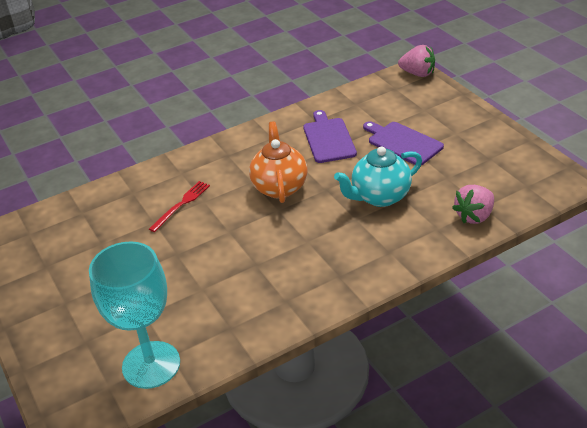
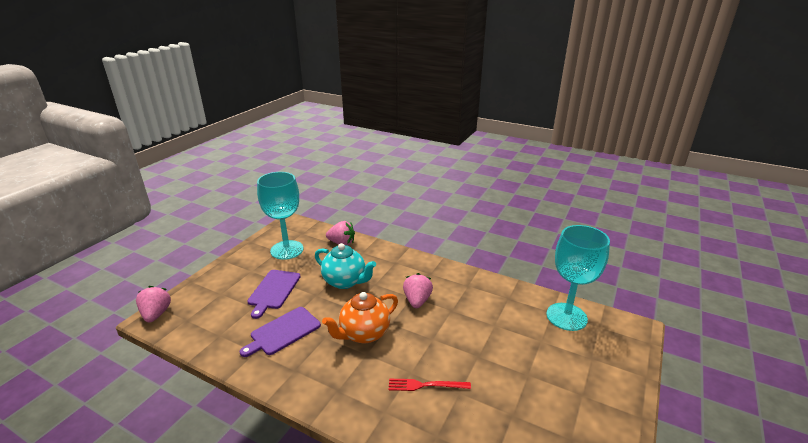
camera: 125 degrees left, 10 degrees down
none -> turquoise goblet [257,172,303,260]
none -> pink strawberry [403,273,433,308]

